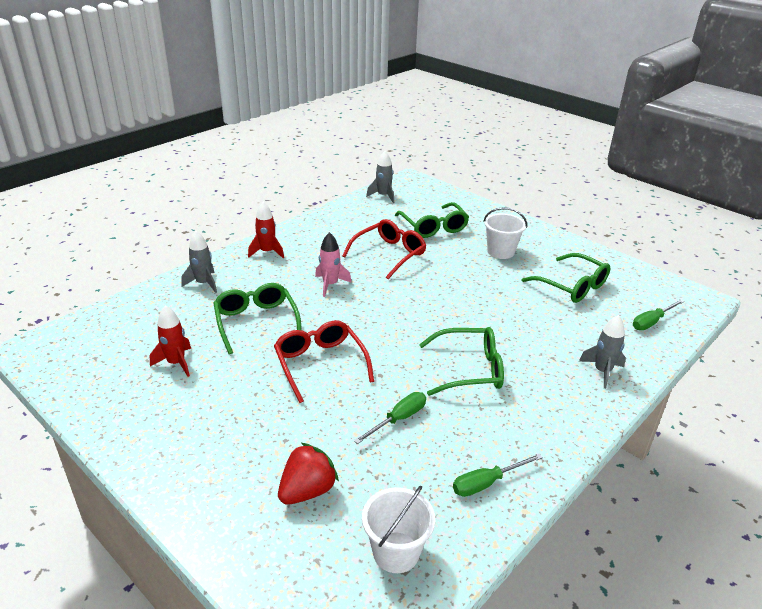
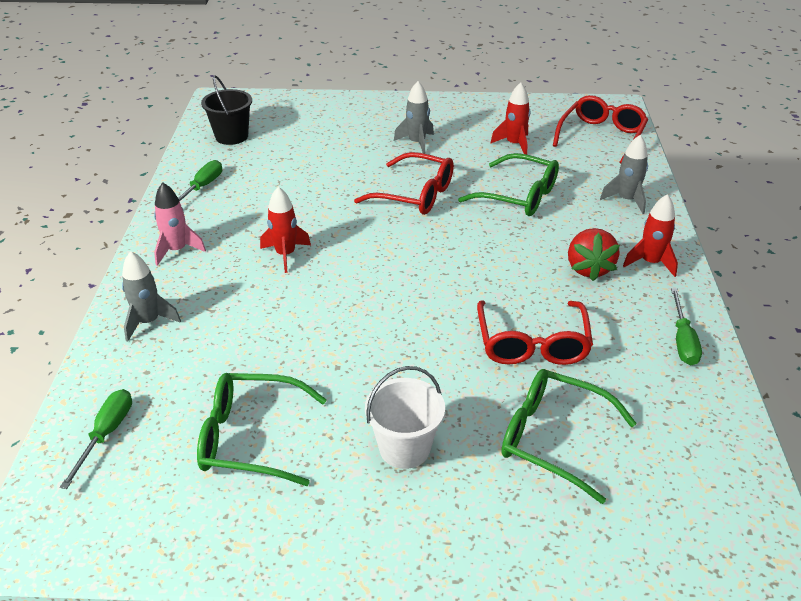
camera: 140 degrees right, 5 degrees up
red strawberry [278,442,339,505] -> red strawberry moved to [568,228,620,281]
pink rocket [315,232,352,297] -> pink rocket moved to [154,182,206,266]
green screwdriver [354,392,426,444] -> green screwdriver moved to [671,288,702,365]
white bucket [362,486,435,573] -> black bucket [201,75,252,145]
grey rocket [366,151,394,203] -> grey rocket moved to [394,81,434,154]
green glasses [419,327,504,396] -> red rocket [260,187,311,273]
none -> red glasses [553,95,648,164]

